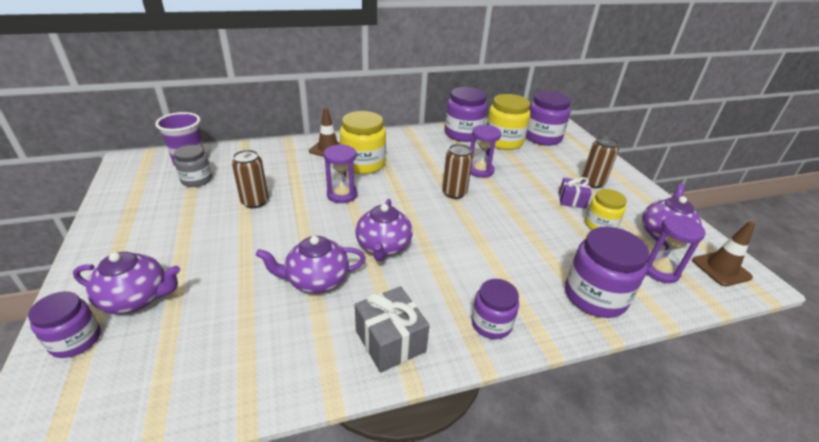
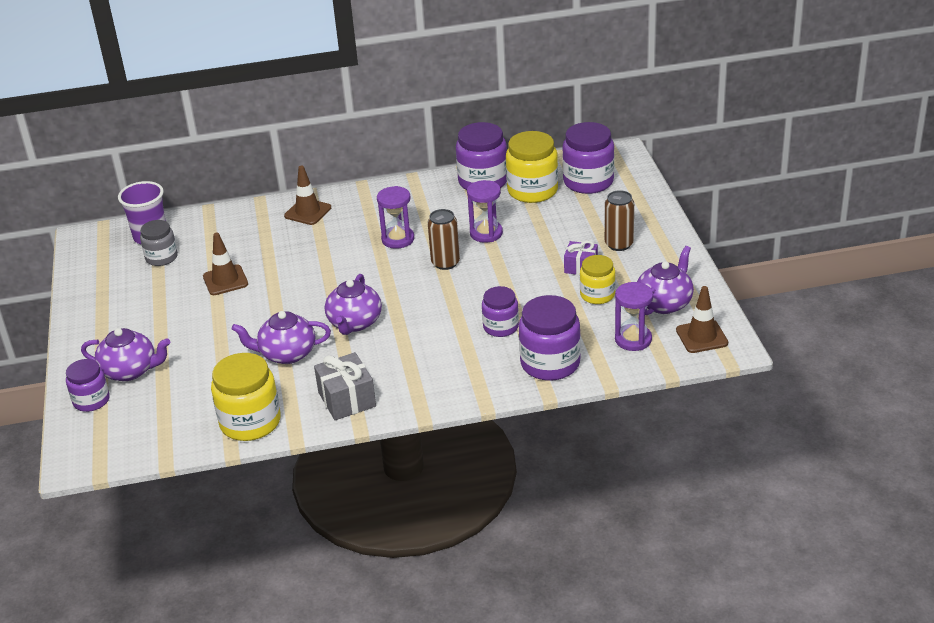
camera: 10 degrees right, 0 degrees up
brown can [232,150,268,208] -> brown traffic cone [203,233,248,295]
purple hourglass [324,144,357,203] -> purple hourglass moved to [377,186,414,249]
yellow jar [340,111,386,174] -> yellow jar moved to [211,353,281,441]
purple jar [471,279,519,339] -> purple jar moved to [482,286,519,337]

